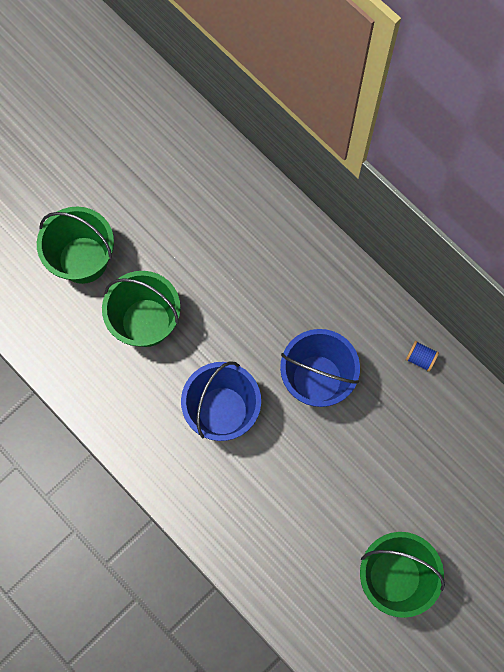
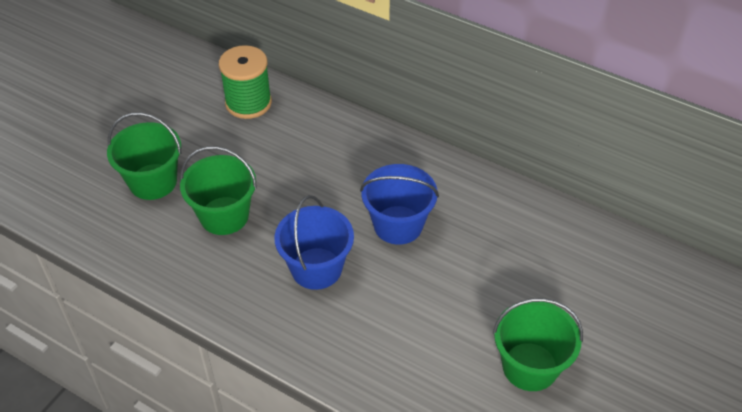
camera: 15 degrees left, 25 degrees down
blue spool [406,341,439,372] -> none
none -> green spool [219,45,272,119]

